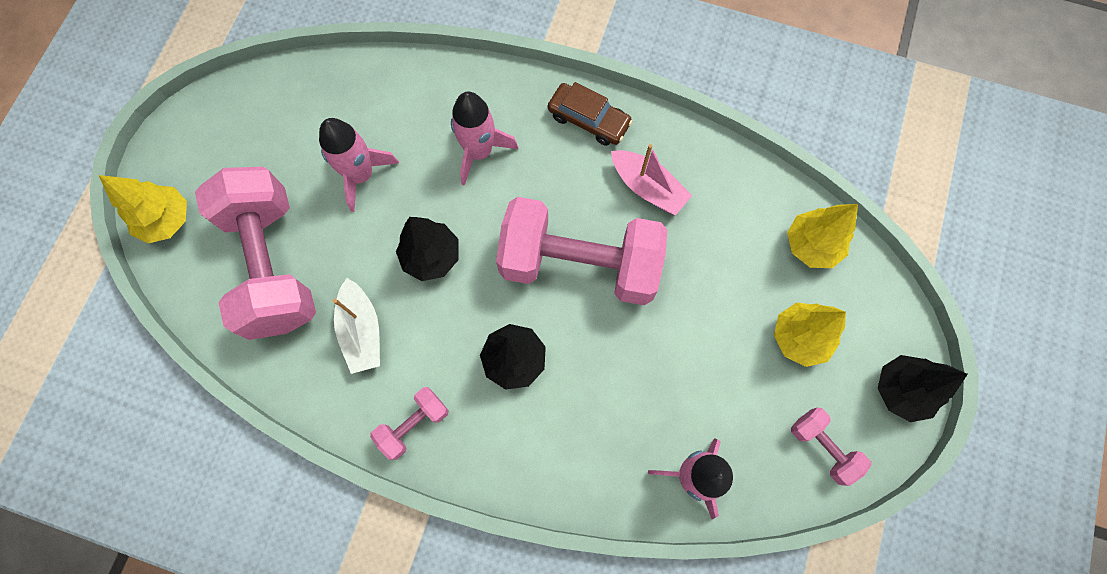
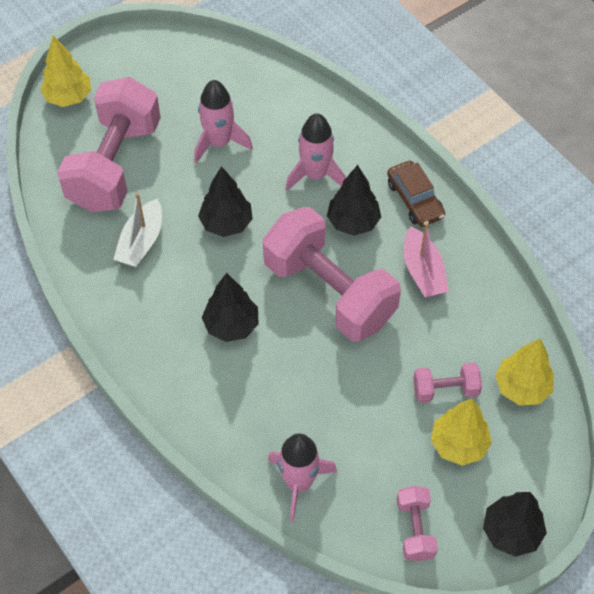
camera: 35 degrees right, 15 degrees down
pink dumbbell [370,387,449,460] -> pink dumbbell moved to [413,362,482,403]
none -> black tree [327,165,381,235]

